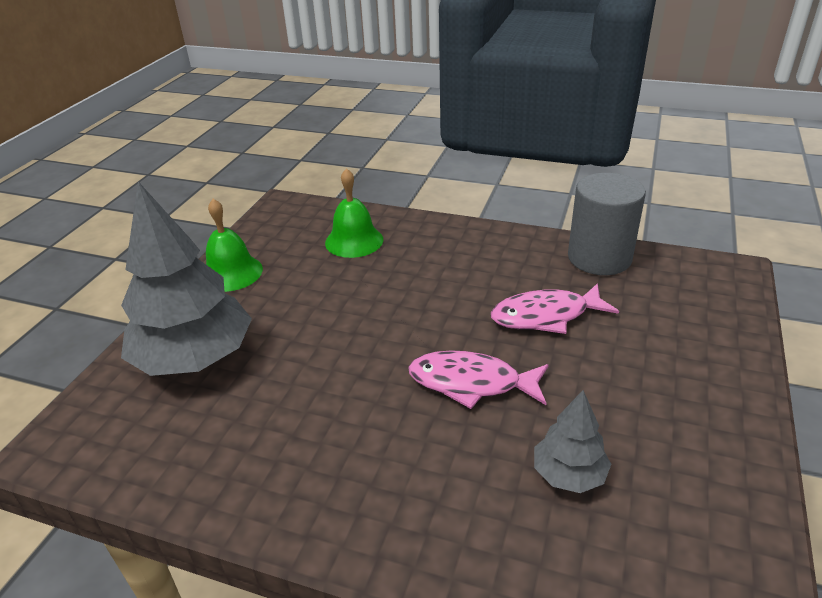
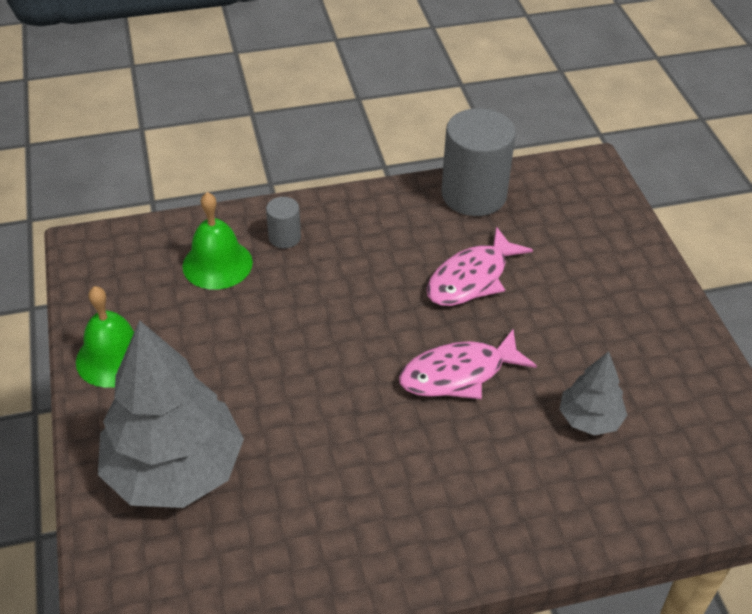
camera: 35 degrees left, 10 degrees up
none -> grey cylinder [266,197,301,248]

